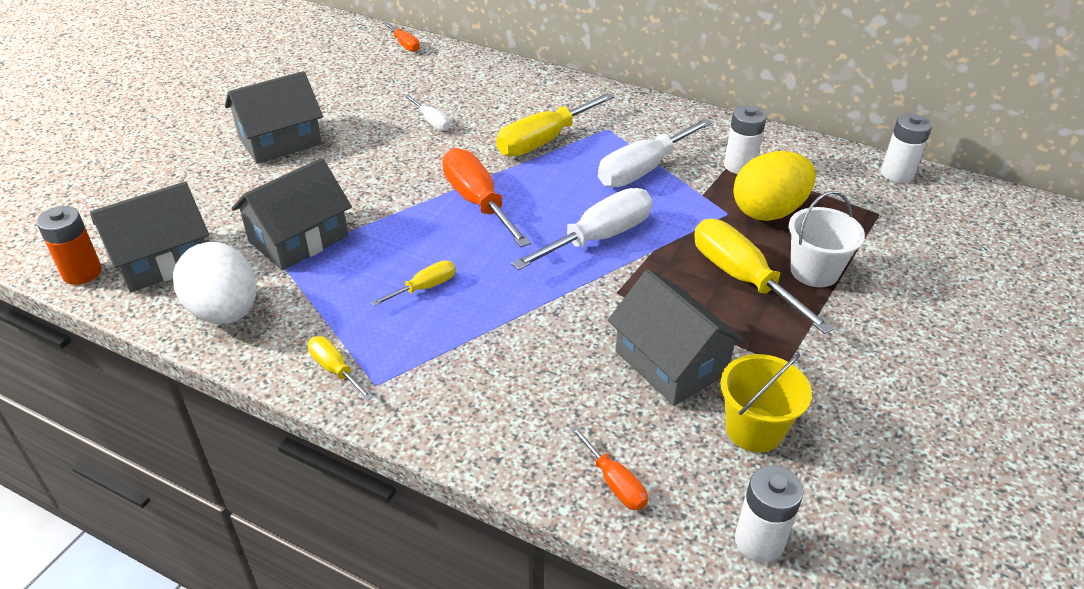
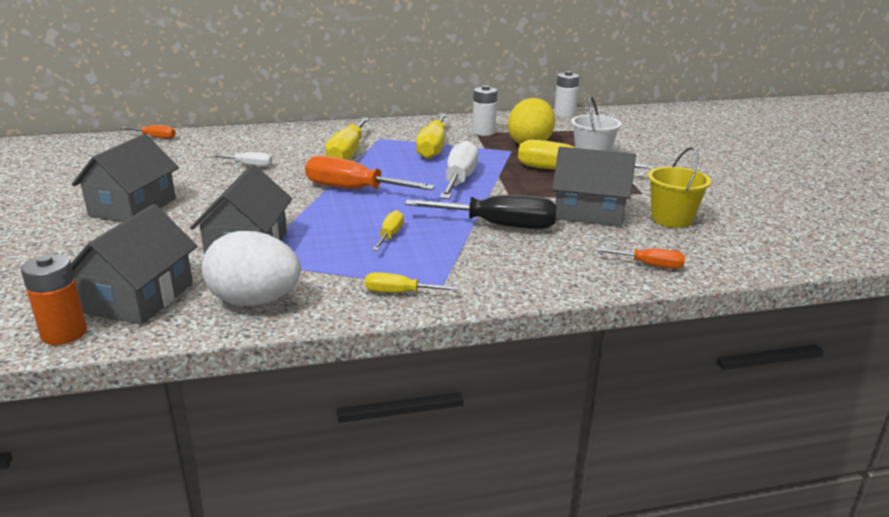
camera: 40 degrees left, 15 degrees down
white screwdriver [598,118,712,187] -> yellow screwdriver [416,113,447,159]
white battery [735,465,803,562] -> none
none -> black screwdriver [405,195,557,229]

